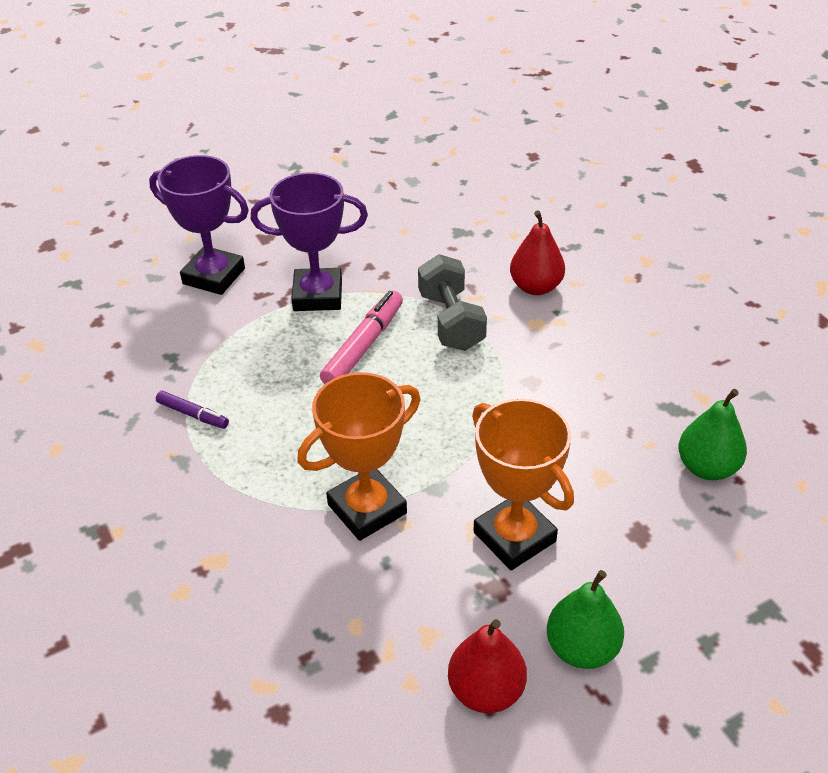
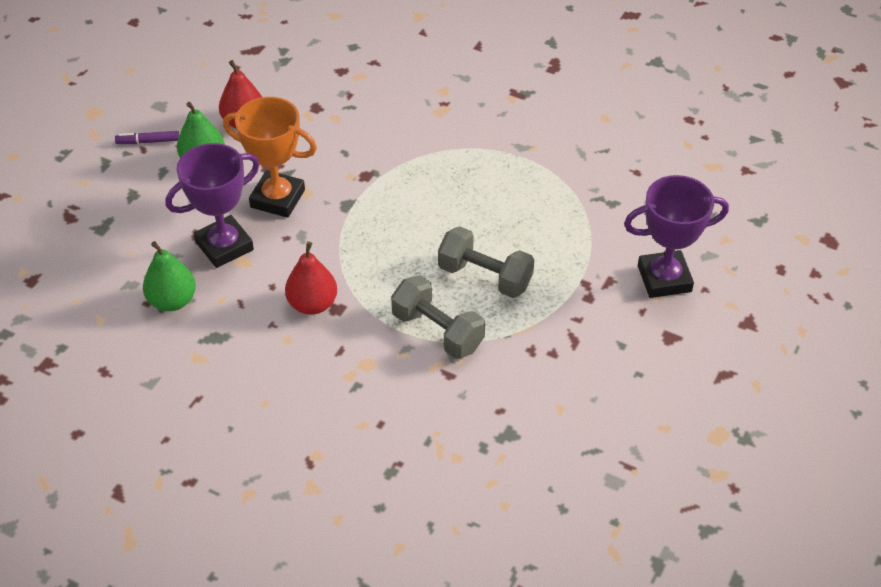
camera: 145 degrees right, 5 degrees up
purple marker [156,391,229,429] -> purple marker moved to [115,131,180,144]
purple trophy [251,172,368,311] -> purple trophy moved to [166,143,260,268]
orange trophy [297,372,420,541] -> none
pink marker [320,291,403,384] -> grey dumbbell [438,226,534,298]
red pear [510,210,565,295] -> red pear moved to [285,241,337,315]

